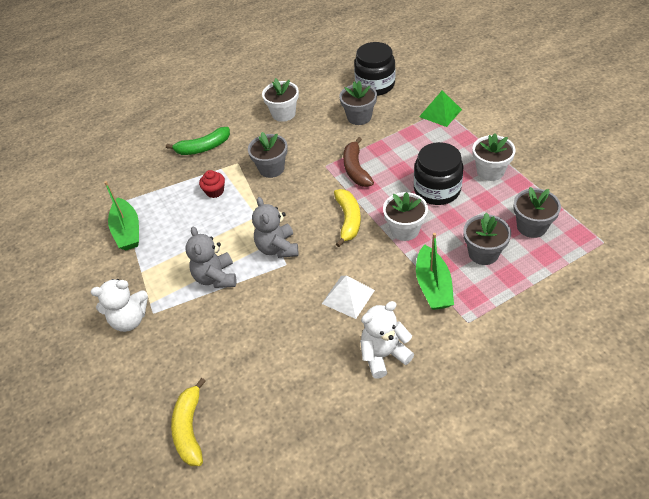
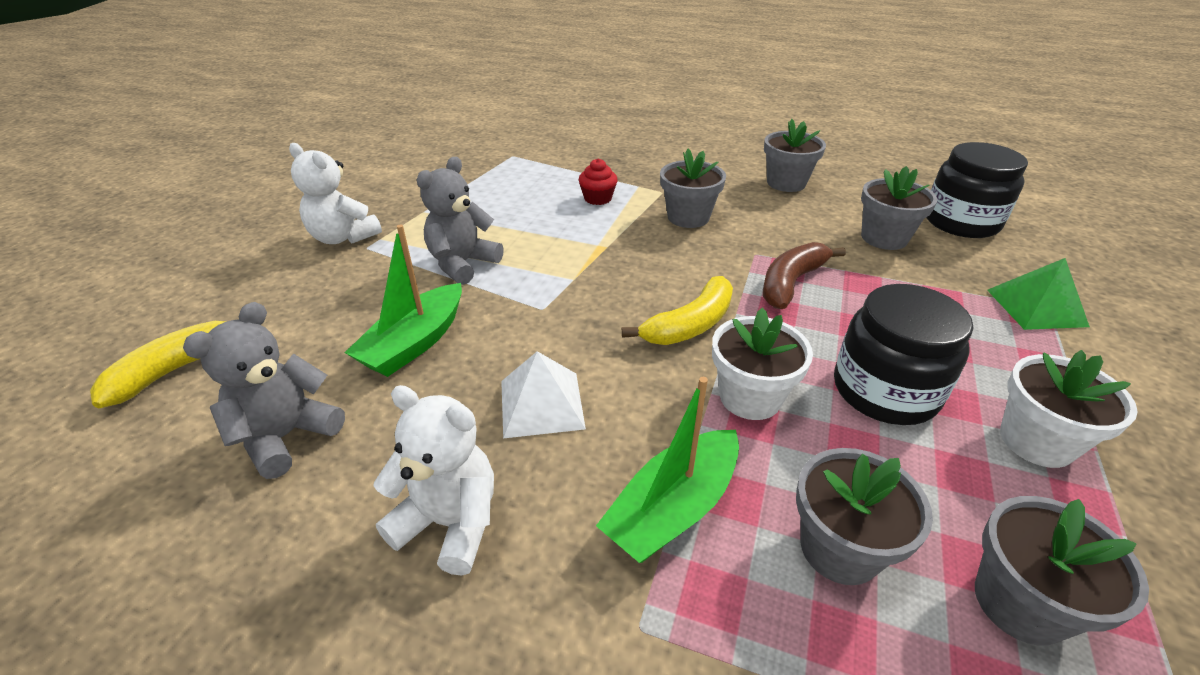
camera: 45 degrees right, 10 degrees down
green boat [104,181,139,250] -> green boat moved to [345,224,462,377]
green banana [166,127,230,155] -> none
grey teddy bear [252,197,298,258] -> grey teddy bear moved to [183,302,345,479]
white flower pot [262,78,299,122] -> grey flower pot [764,119,826,192]

